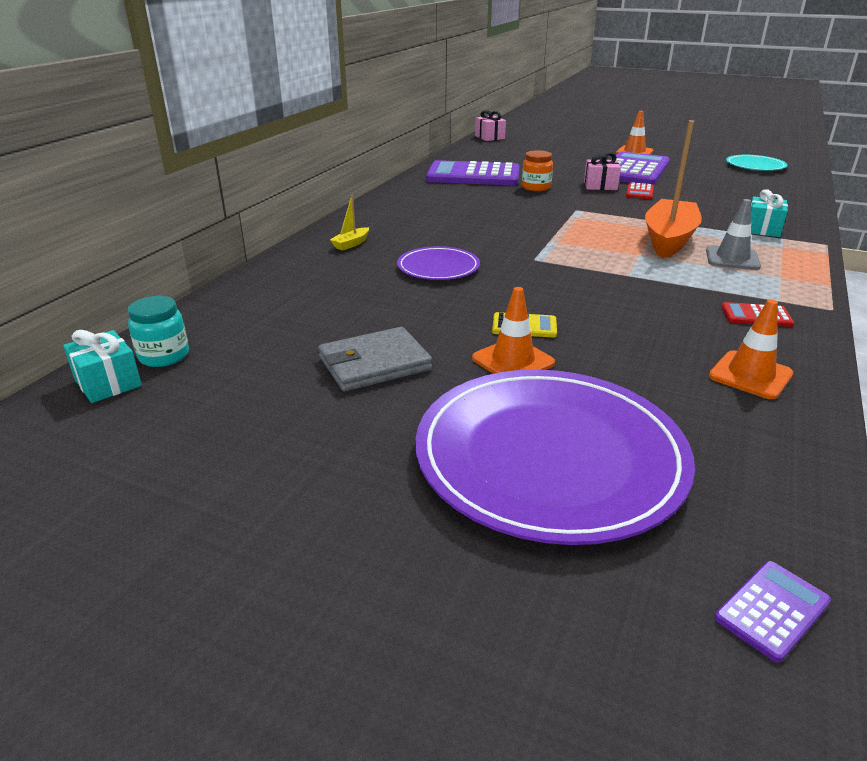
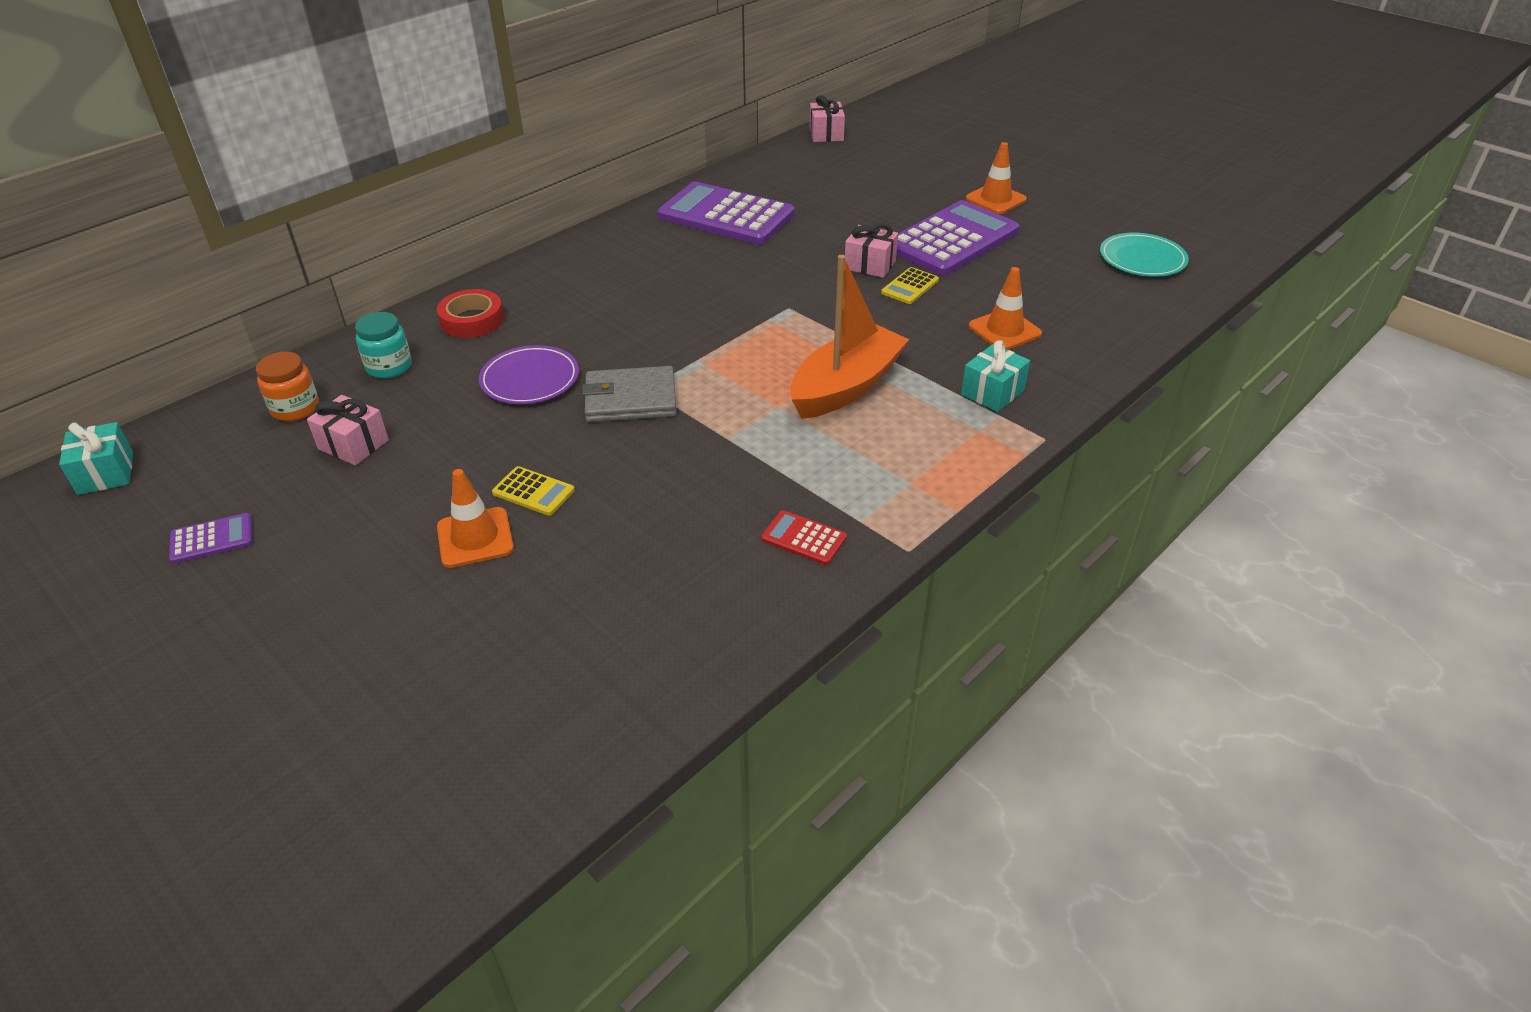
camera: 20 degrees right, 10 degrees up
turquoise jar [128,296,189,367] -> turquoise jar moved to [355,312,412,378]
grey wallet [318,327,432,392] -> grey wallet moved to [582,366,677,422]
yellow boat [330,195,369,251] -> red tape [437,289,504,338]
purple plate [415,369,695,545] -> none
orange jar [522,150,553,191] -> orange jar moved to [256,352,319,421]
red calculator [626,182,654,199] -> yellow calculator [881,267,939,304]
grey traffic cone [706,199,761,270] -> none
orange traffic cone [709,299,793,399] -> orange traffic cone moved to [969,267,1042,350]
purple calculator [715,561,831,663] -> purple calculator moved to [169,513,252,564]
none -> pink gift [307,395,389,465]

